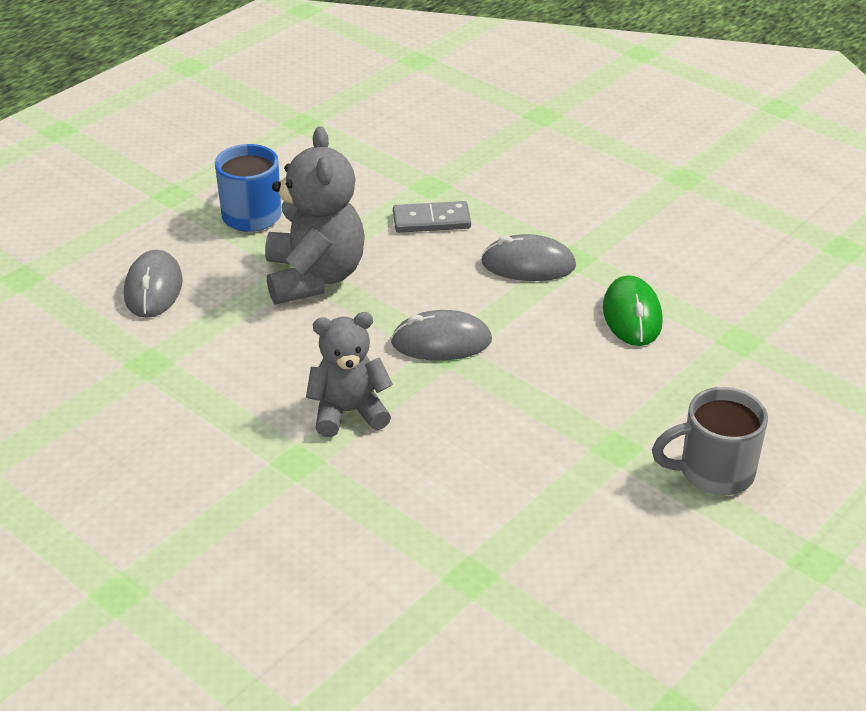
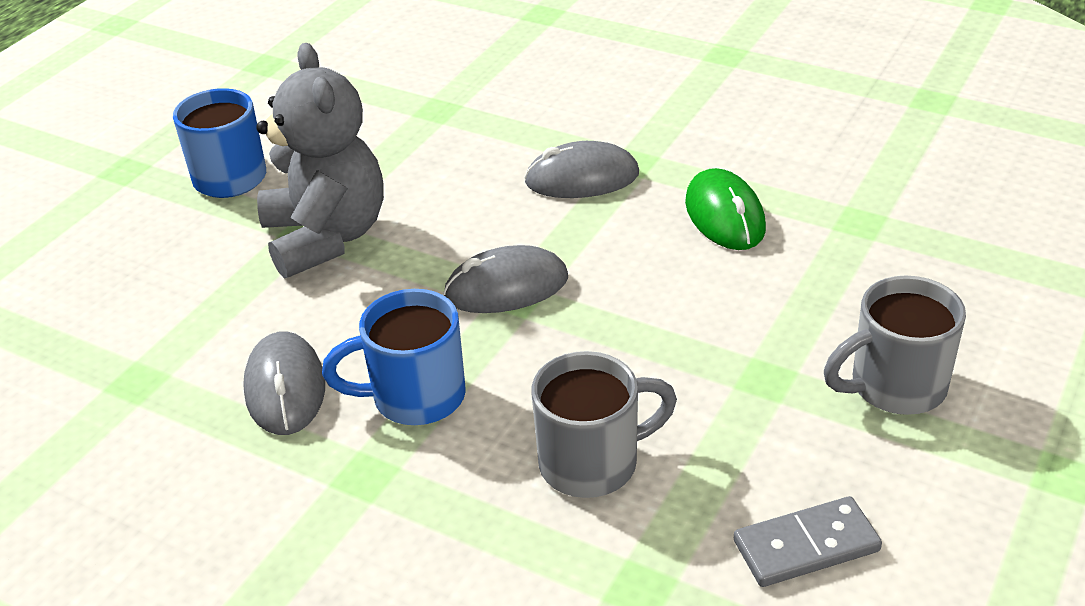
camera: 10 degrees left, 0 degrees up
grey mouse [124,250,183,318] -> grey mouse moved to [243,331,325,435]
grey teddy bear [306,312,393,437] -> blue mug [322,289,466,425]
grey domino [393,201,471,233] -> grey domino moved to [734,496,882,587]
none -> grey mug [531,351,677,498]

